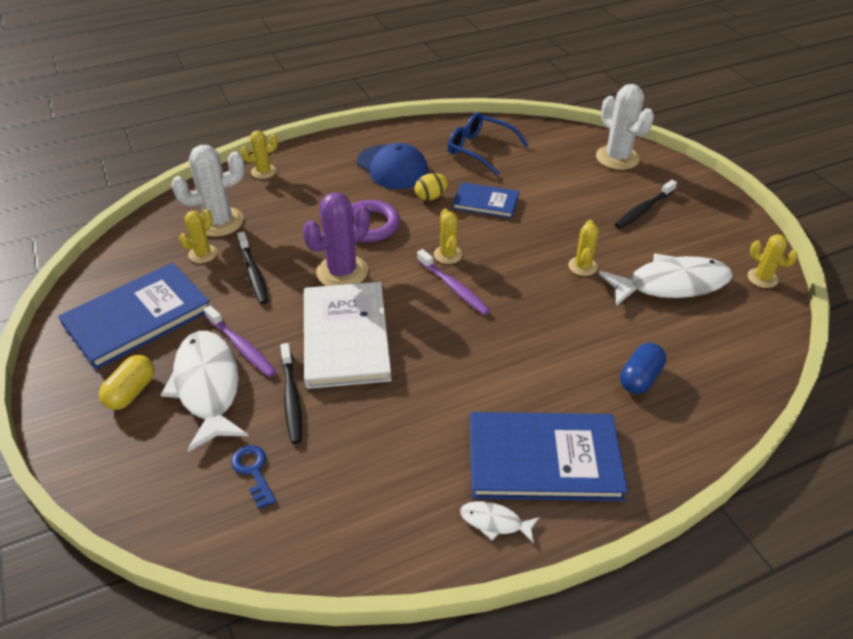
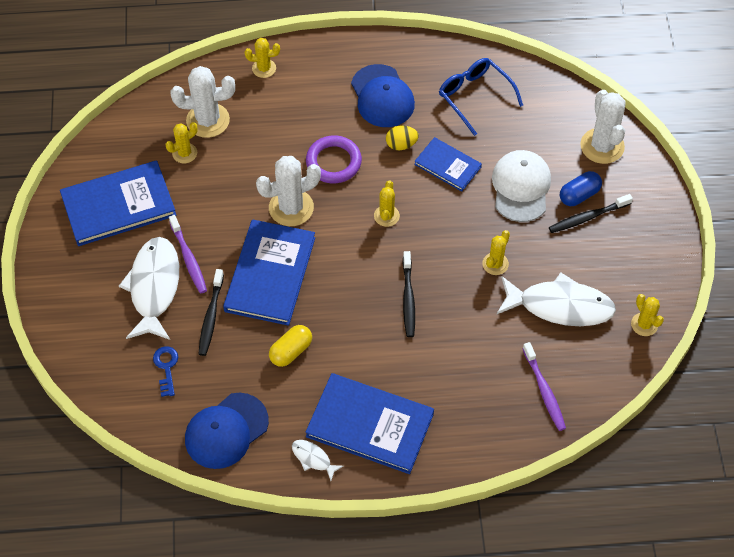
camera: 20 degrees right, 15 degrees up
yellow capsule [99,355,155,410] -> yellow capsule moved to [269,325,312,367]
black toothbrush [237,232,268,304] -> black toothbrush moved to [403,251,415,337]
purple cactus [303,192,370,286] -> white cactus [256,156,321,226]
white book [304,282,391,389] -> blue book [223,220,315,326]
purple toothbrush [417,249,490,315] -> purple toothbrush moved to [522,342,566,431]
blue capsule [620,343,666,394] -> blue capsule moved to [560,171,602,206]
none -> blue cap [185,393,269,469]
none -> white cap [492,150,551,222]

